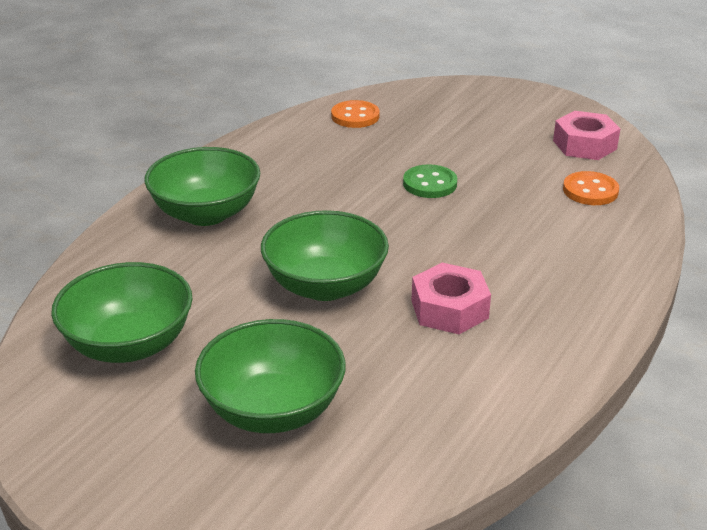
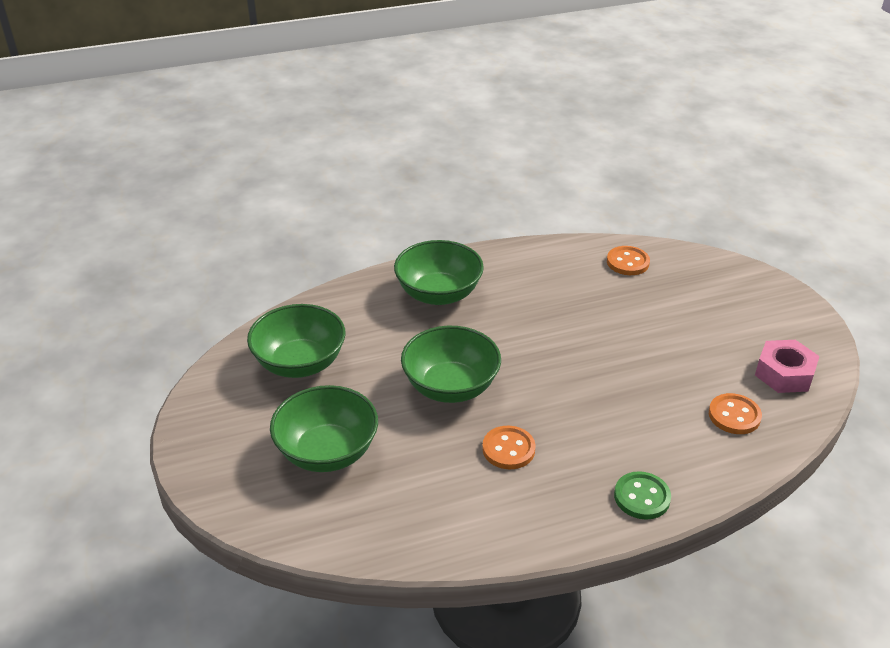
camera: 40 degrees right, 5 degrees up
green button [403,164,457,198] -> green button moved to [614,471,671,520]
pink nut [411,263,491,334] -> orange button [482,426,536,469]

